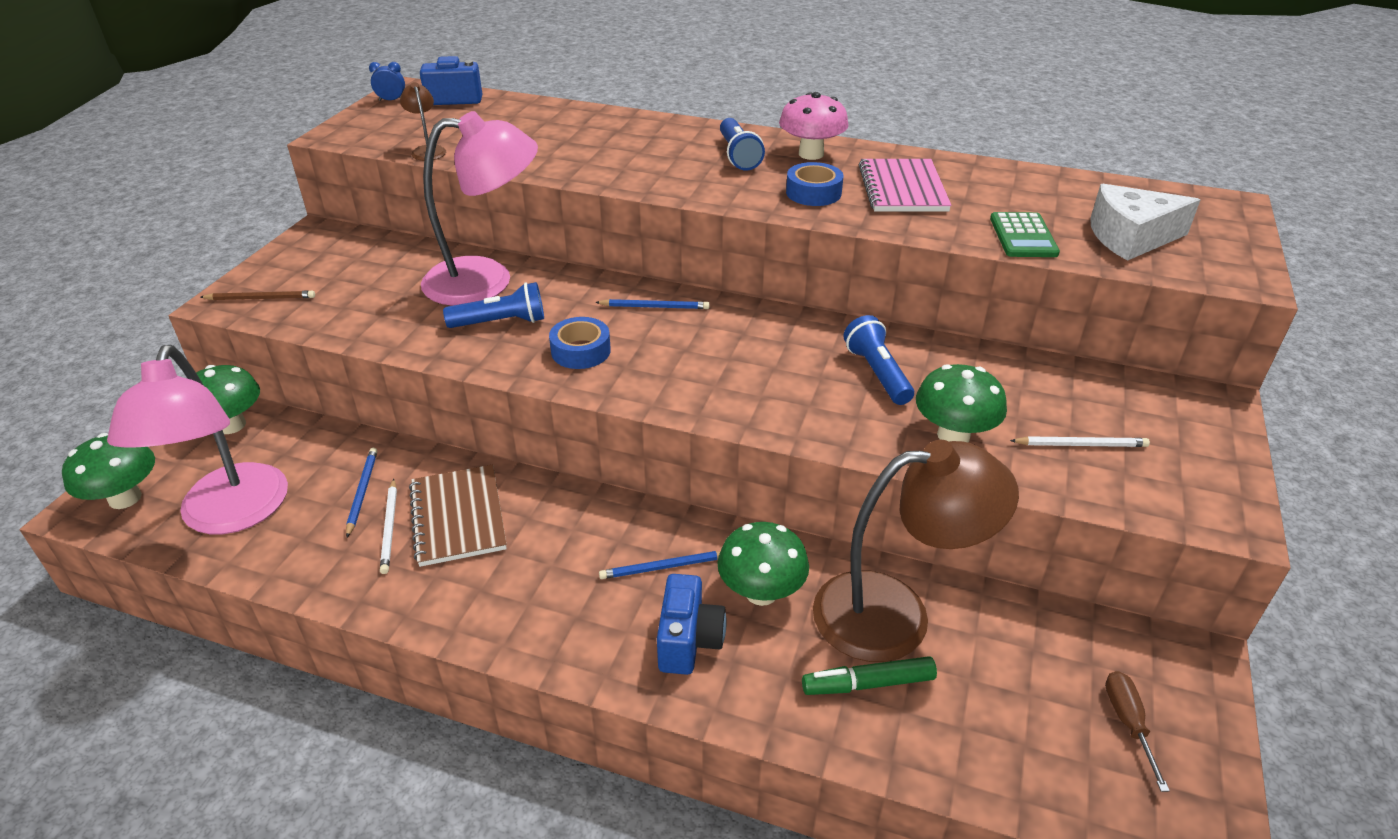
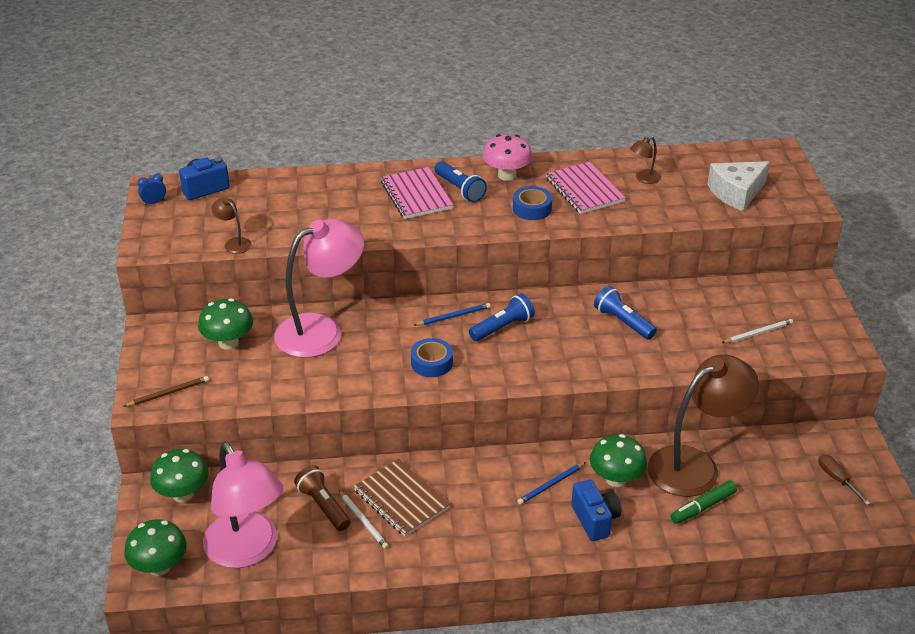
camera: 25 degrees left, 0 degrees up
blue pencil [346,448,377,537] -> brown flashlight [294,465,351,531]
blue flashlight [443,282,544,328] -> blue flashlight moved to [469,293,535,341]
green mushroom [916,364,1007,442] -> green mushroom moved to [198,298,253,349]
green calculator [990,212,1060,257] -> none
none -> pink notebook [381,167,453,219]
none -> brown lamp [630,136,661,184]

